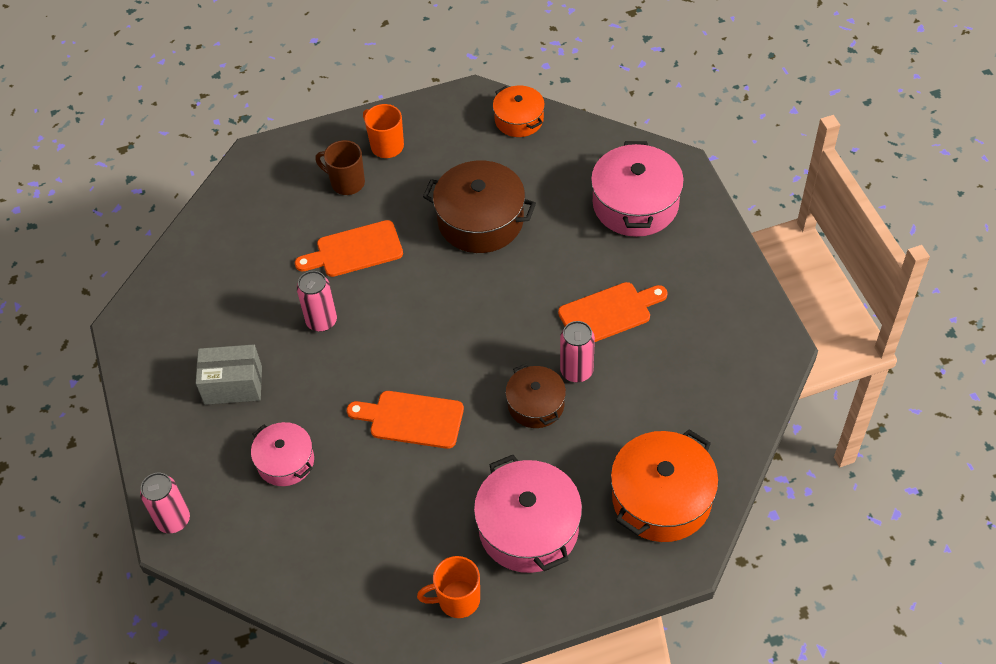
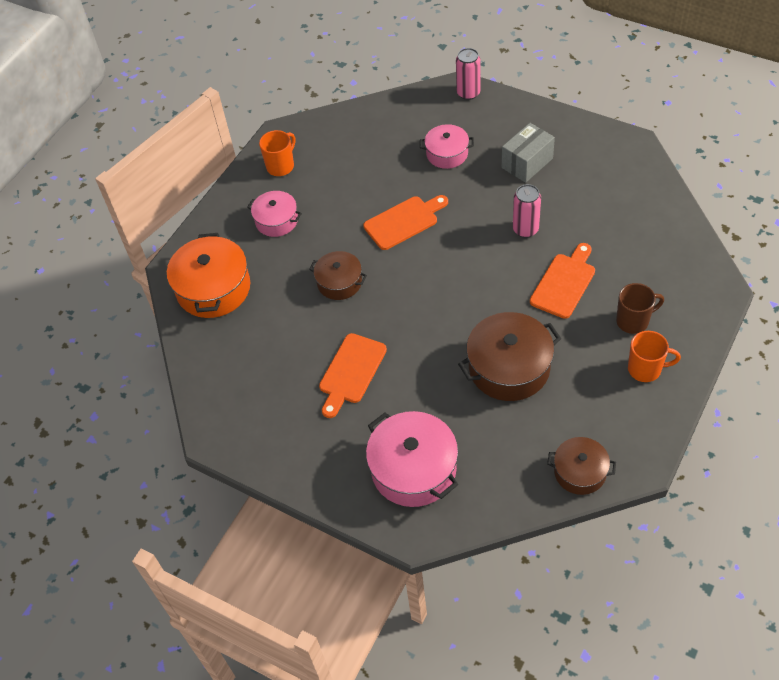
camera: 140 degrees right, 0 degrees up
pink pot [474,455,582,573] -> pink pot [247,191,302,237], size x0.60
orange pot [493,86,545,137] -> brown pot [547,437,616,495]
pink can [560,321,595,382] -> none

